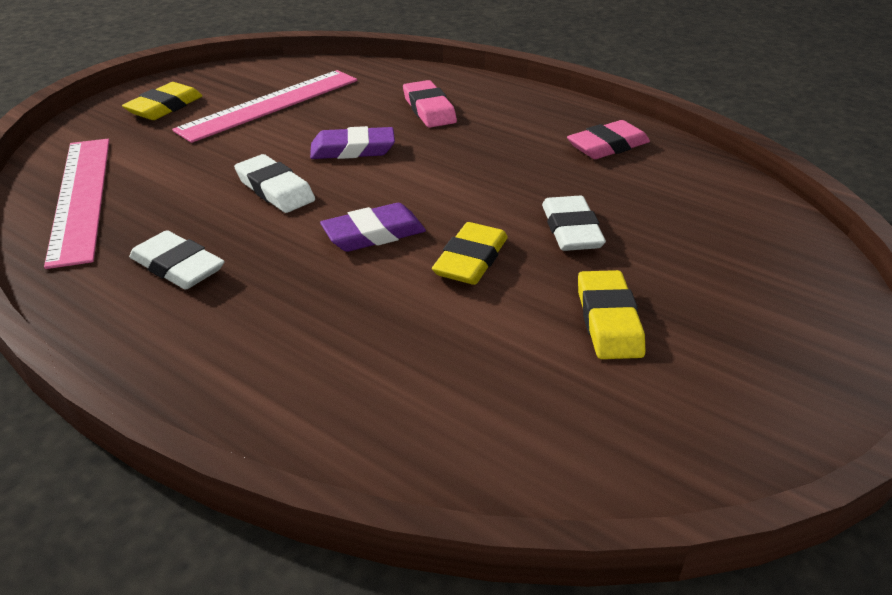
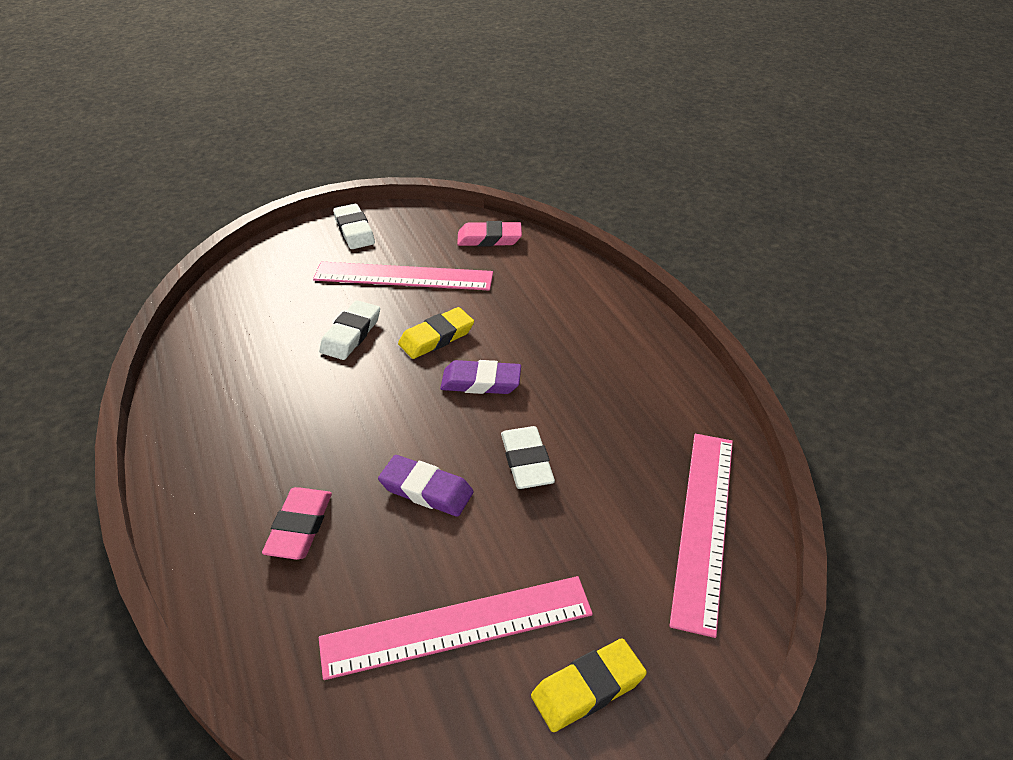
camera: 150 degrees left, 5 degrees up
white eraser [129,230,225,289] -> white eraser moved to [333,204,375,249]
pink eraser [567,120,650,159] -> pink eraser moved to [457,221,522,247]
yellow eraser [578,270,645,359] -> pink ruler [313,262,493,290]

